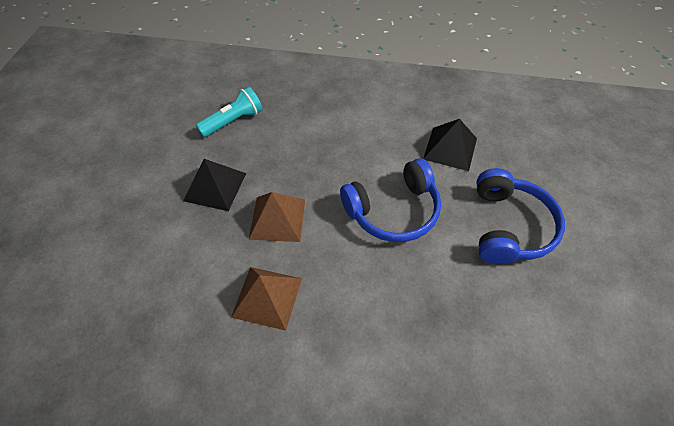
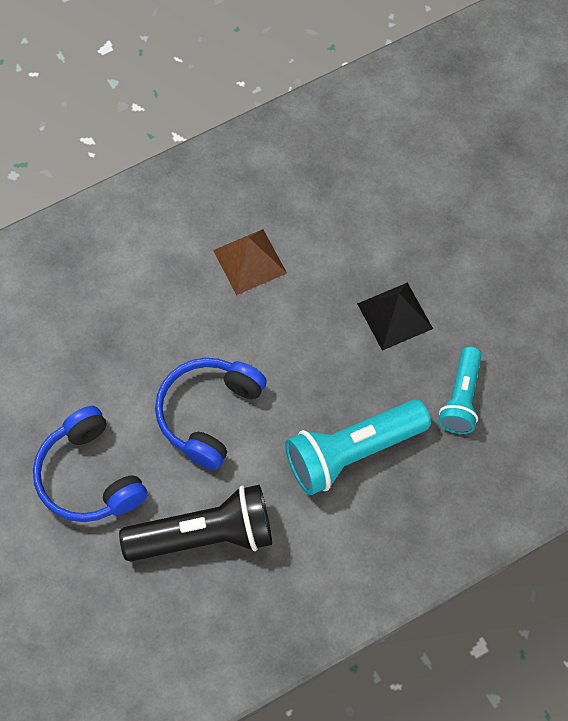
camera: 140 degrees right, 10 degrees up
brown pyramid [249,192,305,242] -> none
black pyramid [423,119,477,171] -> black flashlight [119,485,272,562]
none -> turquoise flashlight [285,399,431,495]

